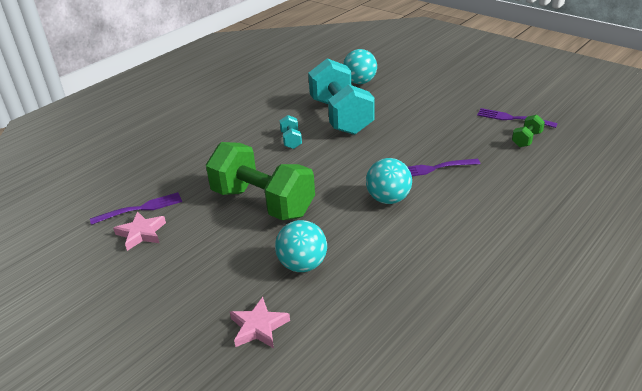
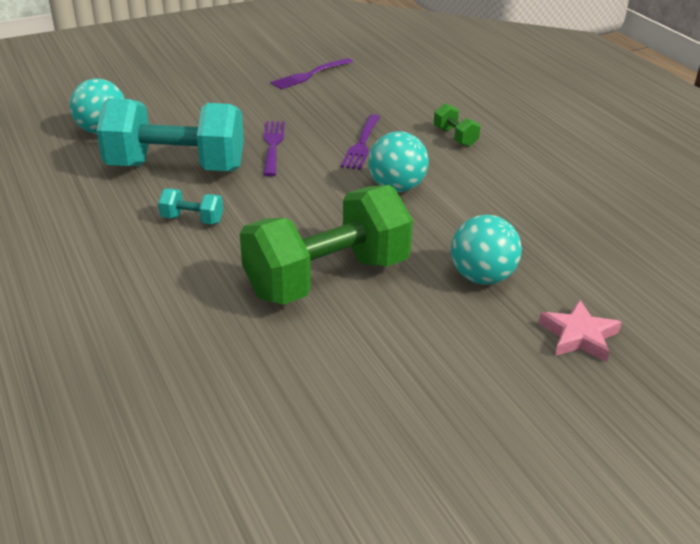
camera: 70 degrees left, 0 degrees up
purple fork [90,192,182,225] -> purple fork moved to [263,121,285,177]
pink star [113,211,166,251] -> none
green dumbbell [512,115,545,147] -> green dumbbell moved to [433,103,481,147]

